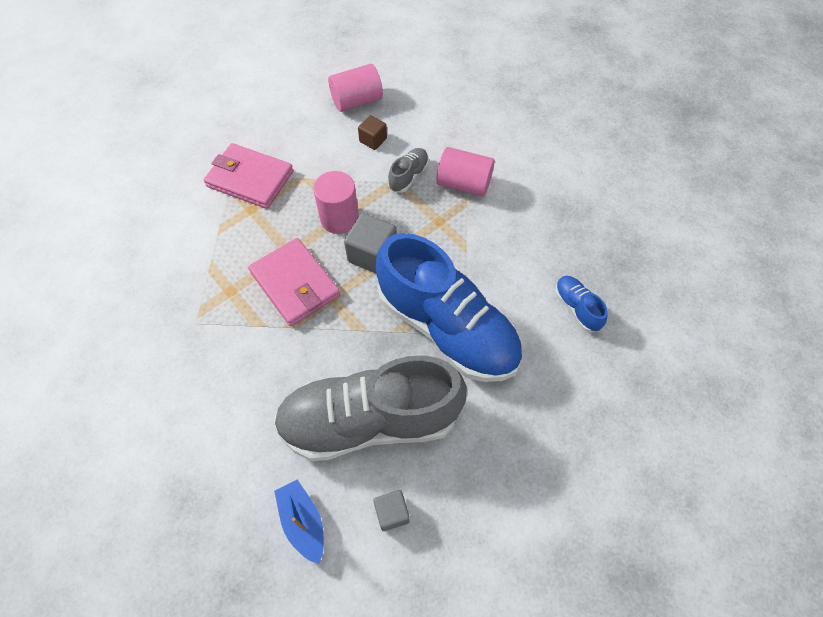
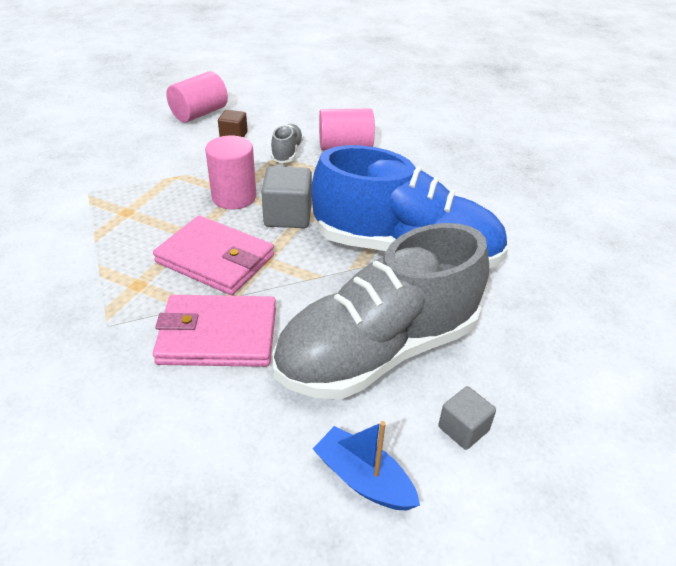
camera: 25 degrees left, 20 degrees down
pink wallet [204,143,294,209] -> pink wallet moved to [153,295,276,367]
blue shoe [555,276,608,332] -> none

